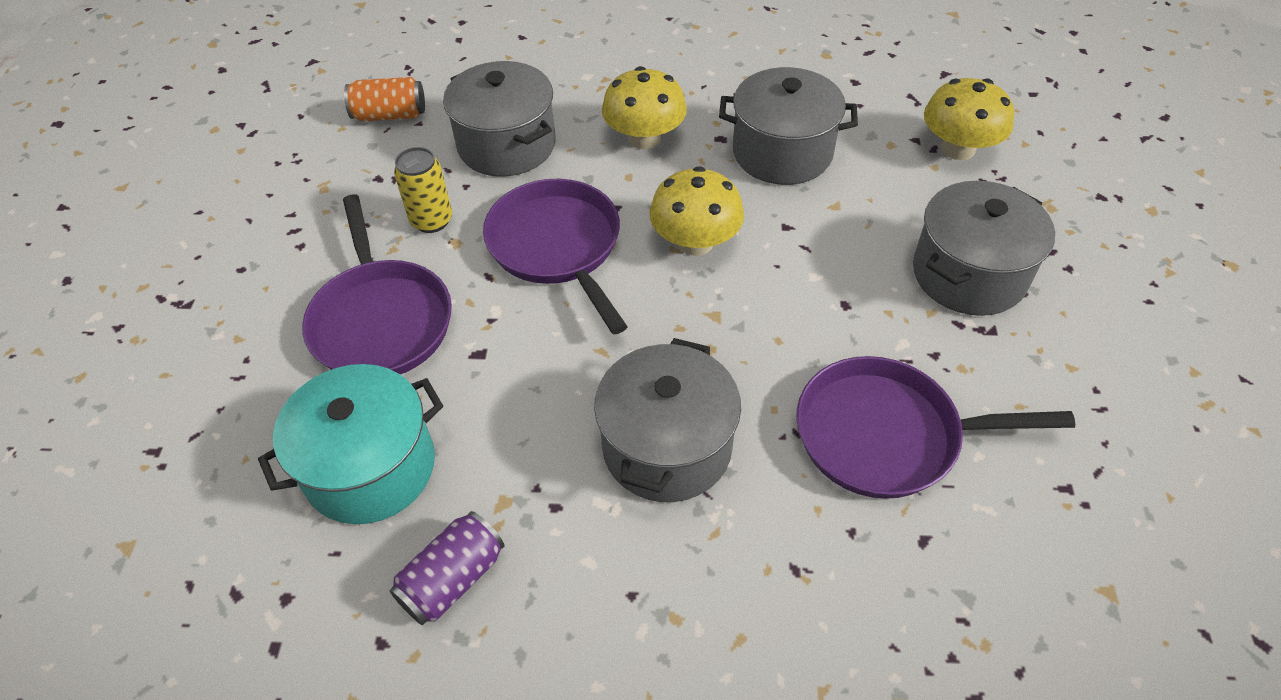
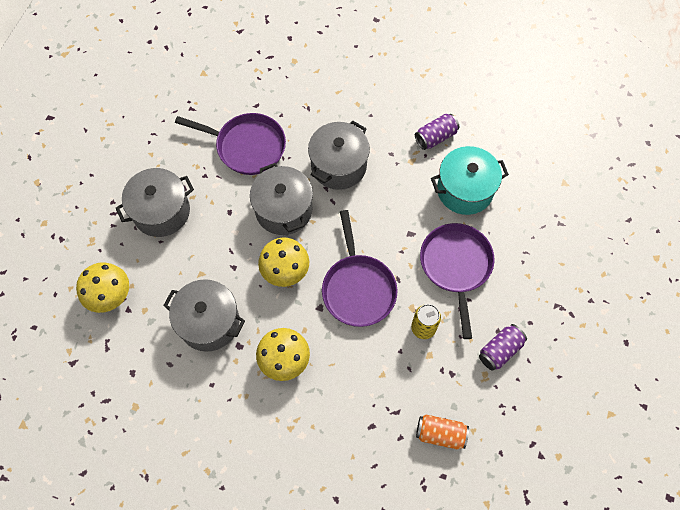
camera: 165 degrees left, 15 degrees up
grey pot [443,61,556,177] -> grey pot moved to [250,163,313,235]
none -> purple can [479,324,527,371]

